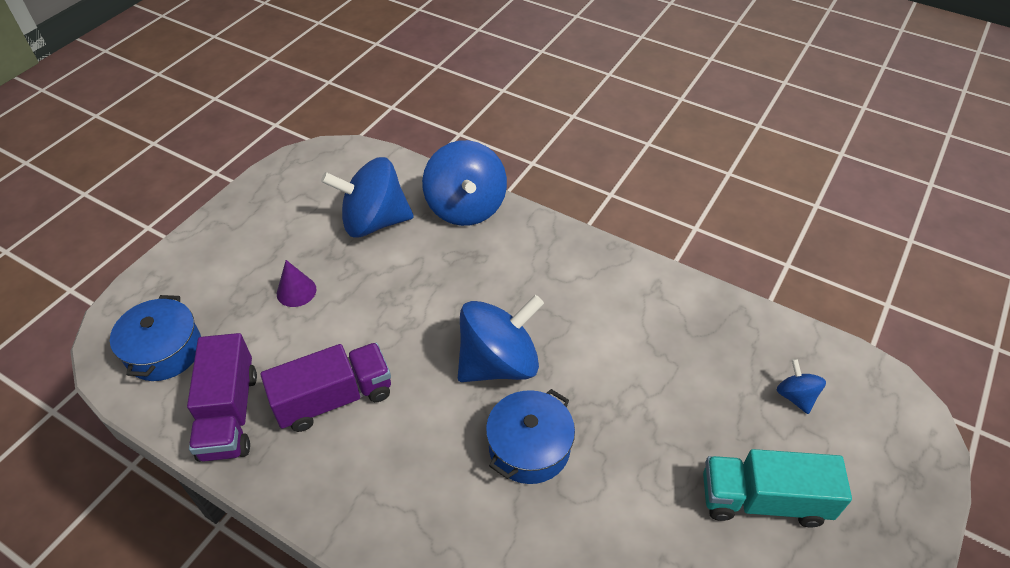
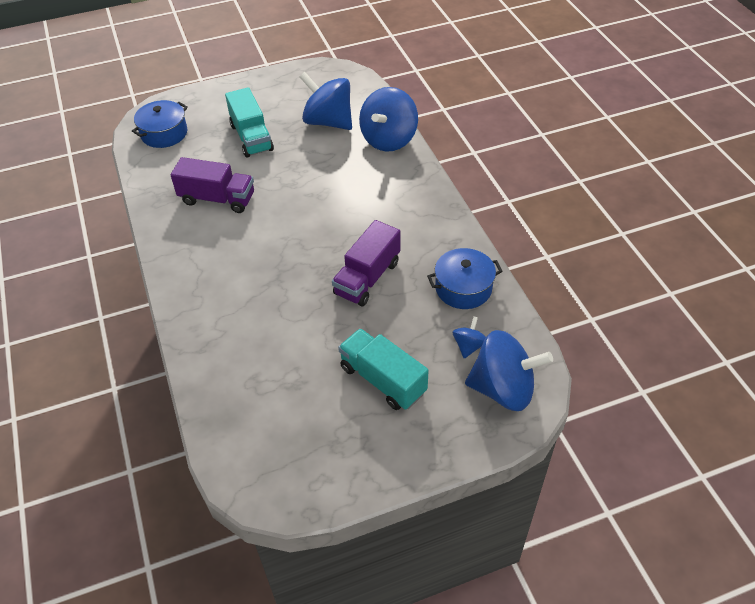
camera: 40 degrees right, 0 degrees up
purple truck [187,333,257,462] -> purple truck moved to [332,220,400,307]
purple cone [277,260,317,307] -> turquoise truck [225,87,274,158]
blue spinning top [458,295,544,382] -> blue spinning top moved to [465,330,553,411]
blue pot [486,389,575,484] -> blue pot moved to [427,248,503,309]

